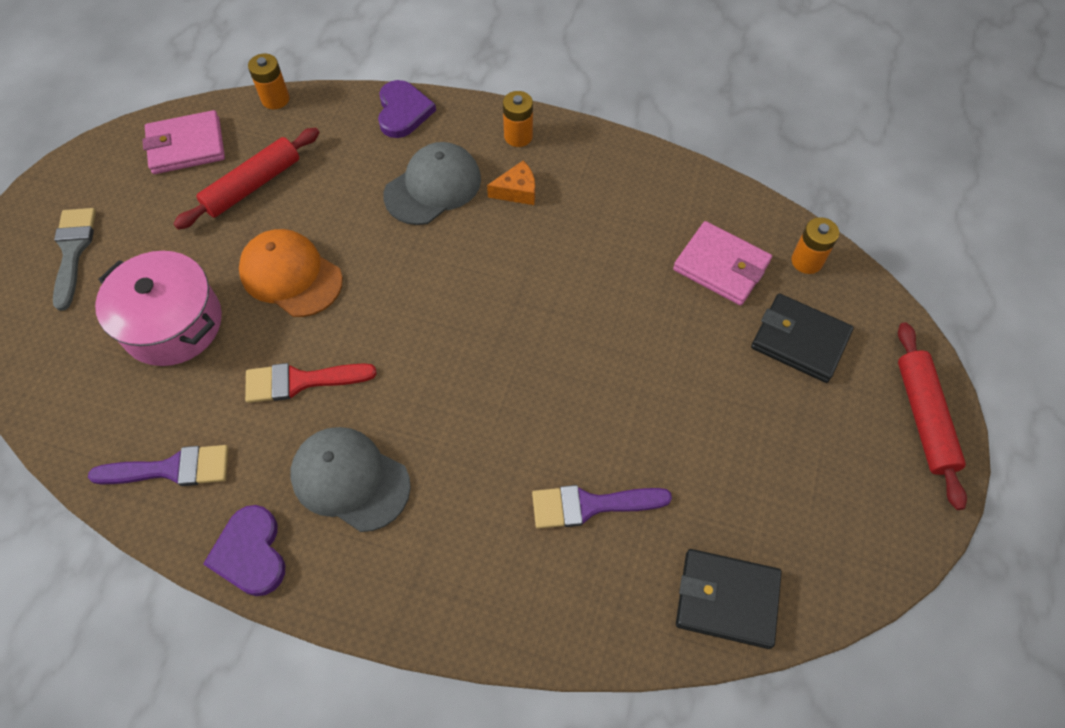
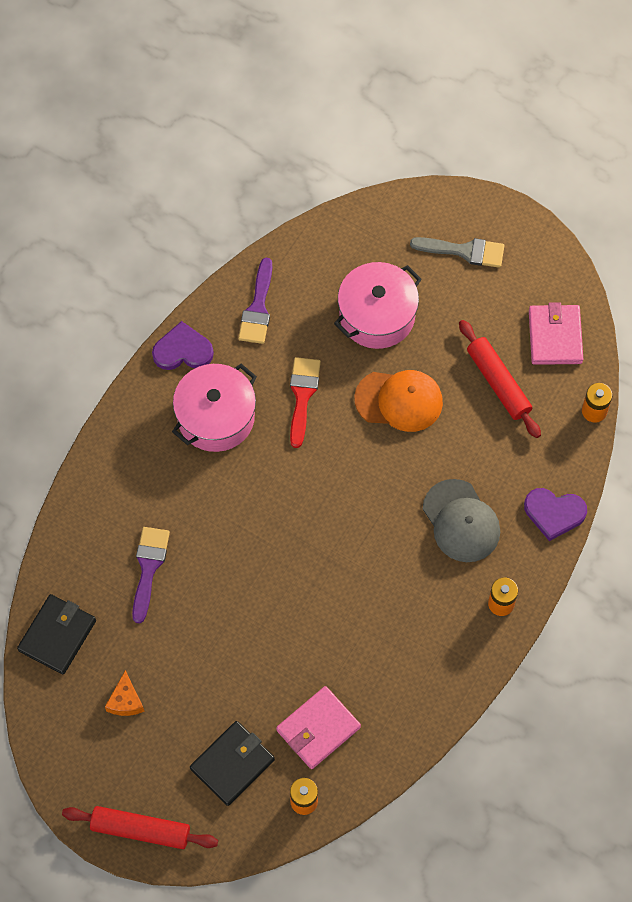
camera: 105 degrees right, 5 degrees up
orange cap [239,229,343,317] -> orange cap turned 45 degrees clockwise [354,370,443,432]
grey cap [291,427,411,532] -> pink pot [172,364,257,452]
orange cheese [487,161,535,205] -> orange cheese moved to [105,670,144,716]

